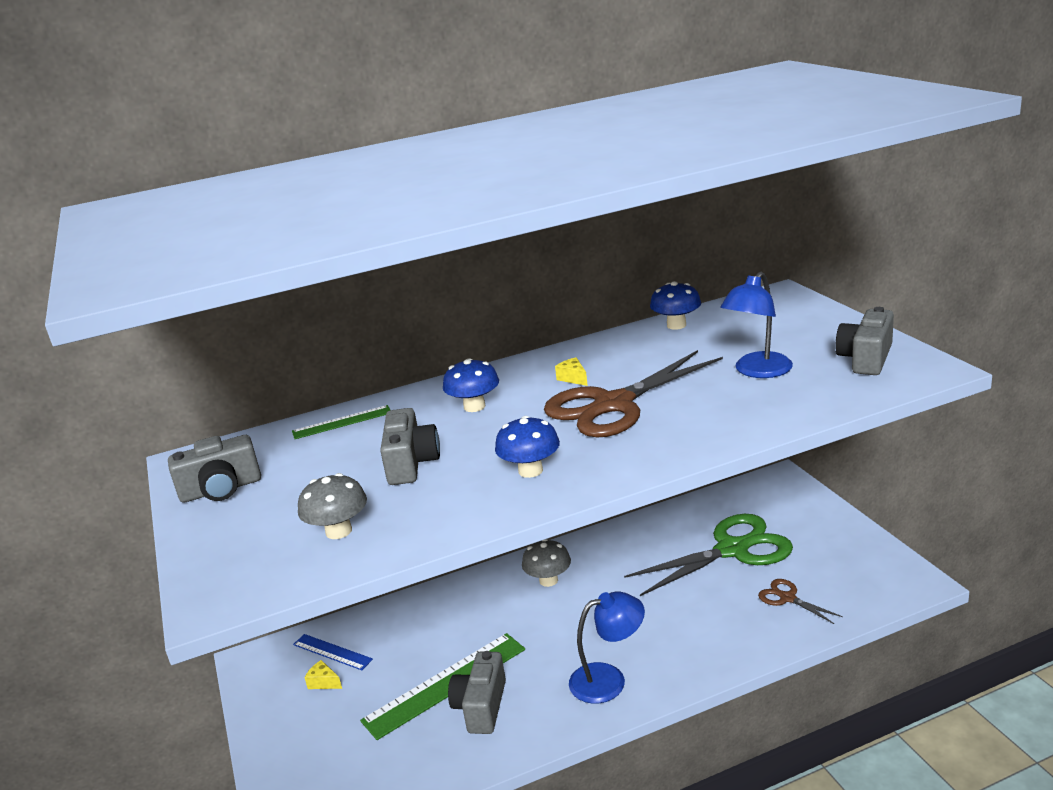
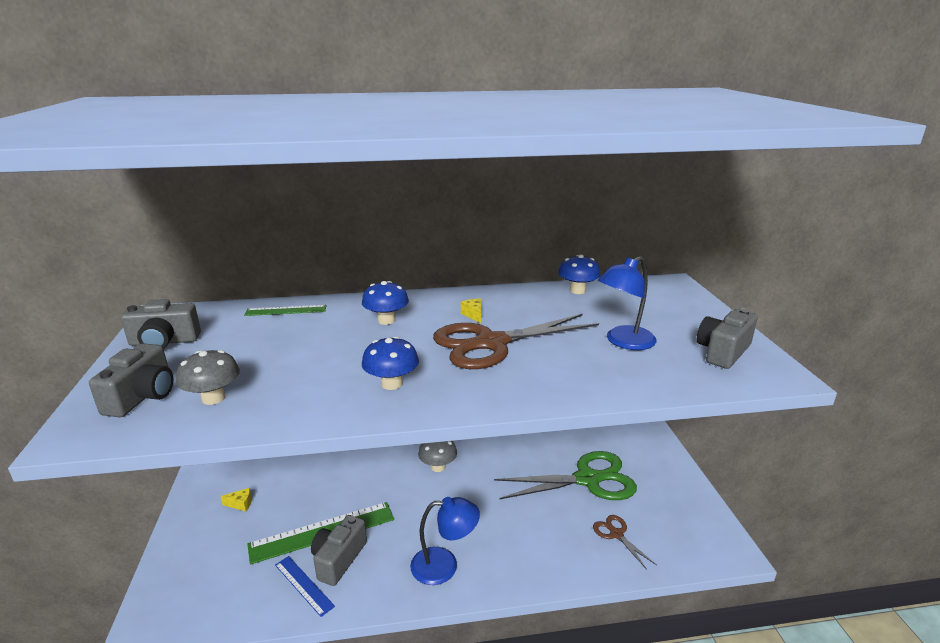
camera: 10 degrees right, 0 degrees up
blue ruler [293,634,373,670] -> blue ruler moved to [275,556,335,617]
yellow cheese [304,660,342,689] -> yellow cheese turned 135 degrees clockwise [220,488,252,511]
grey camera [380,408,440,485] -> grey camera moved to [89,343,173,417]

